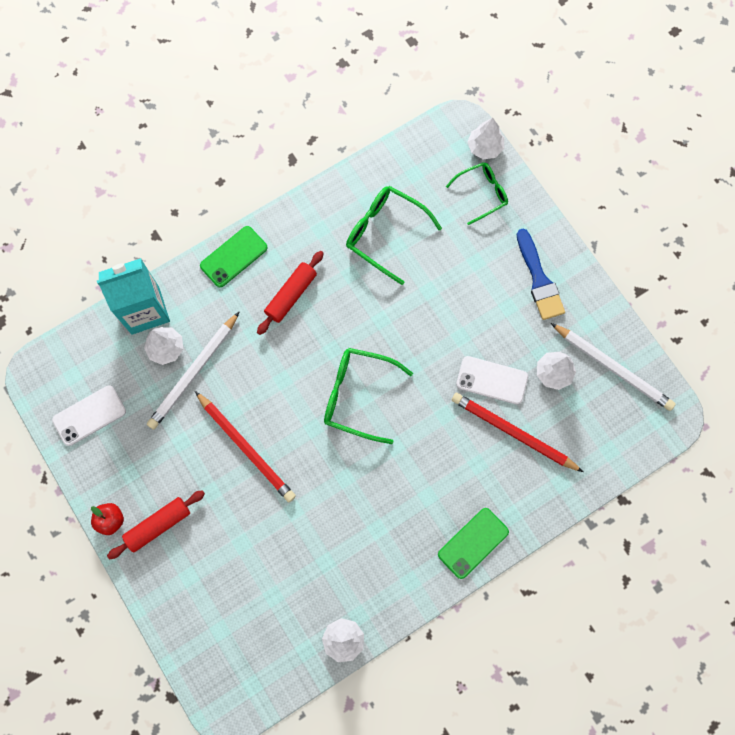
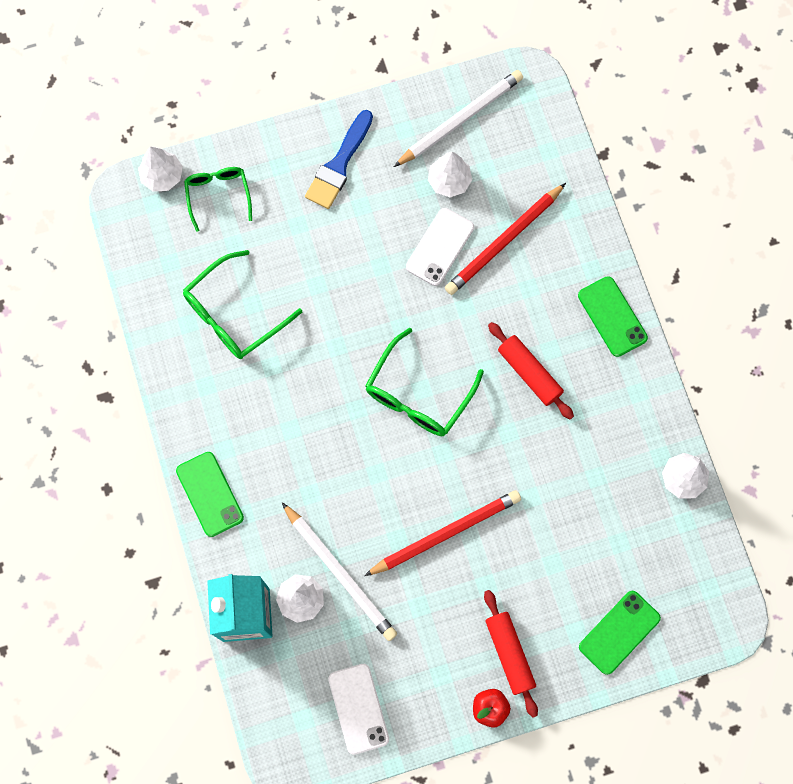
camera: 75 degrees left, 0 degrees up
red rolling pin [257,251,324,335] -> red rolling pin moved to [488,322,574,419]
blue brush [517,229,565,320] -> blue brush turned 120 degrees clockwise [305,110,373,209]
none -> green phone [579,591,661,675]

